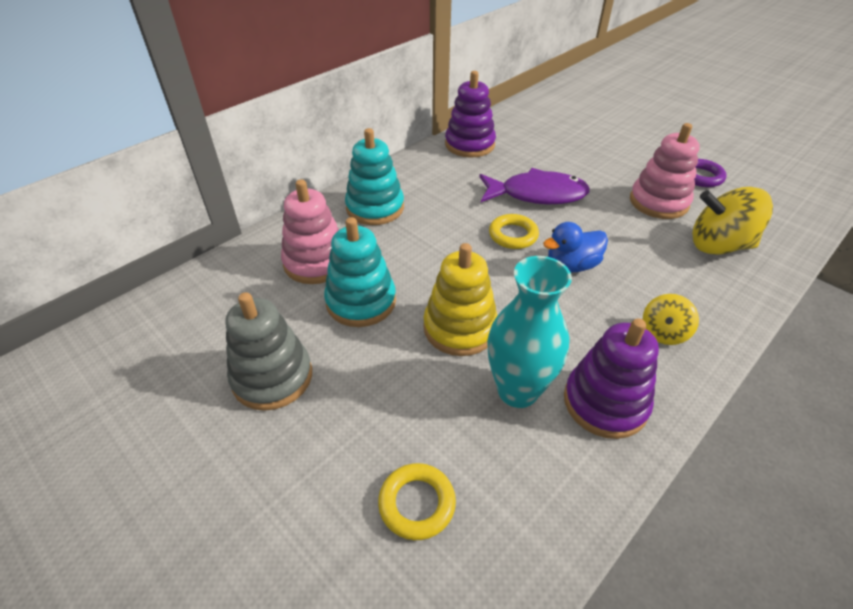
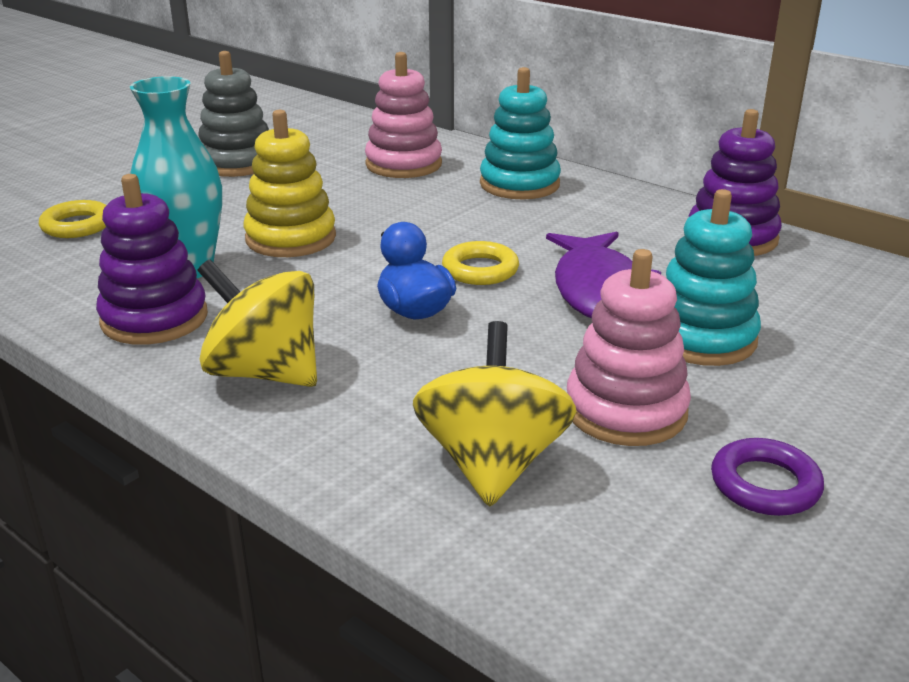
camera: 85 degrees right, 15 degrees down
turquoise stacking toy [324,217,396,327] -> turquoise stacking toy moved to [666,189,761,366]
yellow spinning top [643,294,699,345] -> yellow spinning top [197,259,317,387], size x1.79

